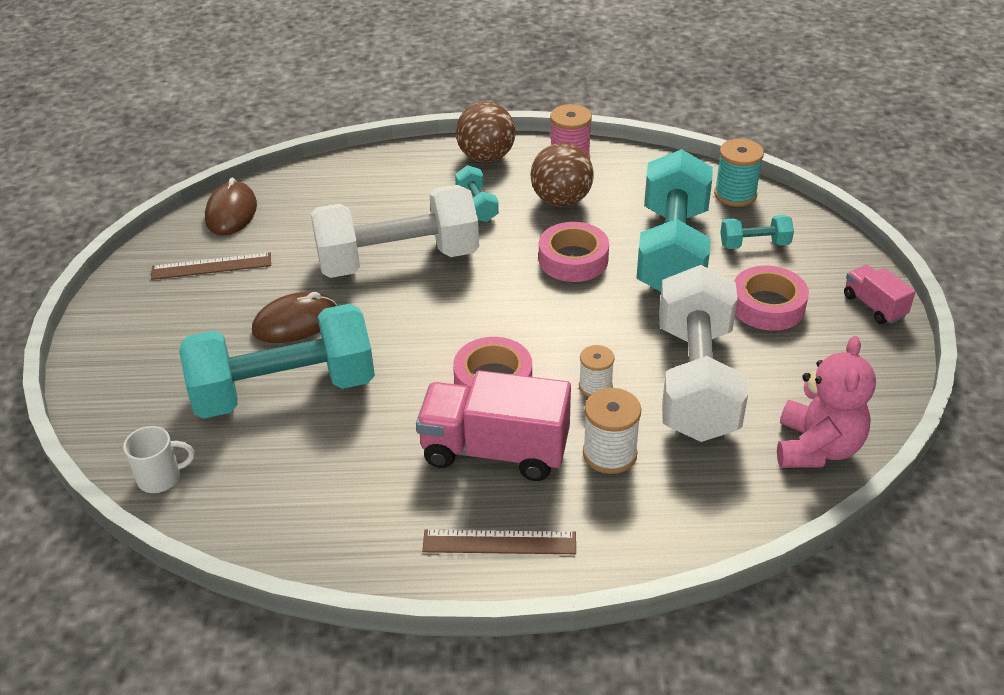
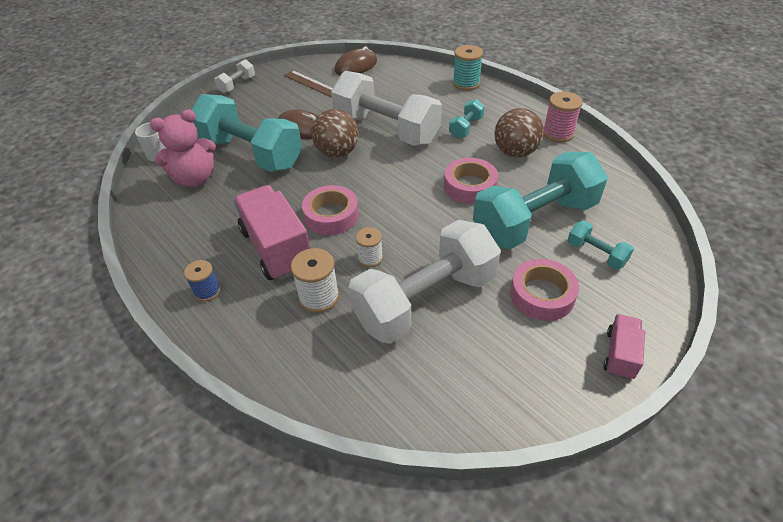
camera: 50 degrees right, 5 degrees up
brown ruler [422,530,576,554] -> blue spool [184,260,221,301]
brown ball [456,102,515,163] -> brown ball moved to [311,109,359,158]
turquoise spool [714,139,764,207] -> turquoise spool moved to [453,45,483,91]
pink teddy bear [777,336,876,468] -> pink teddy bear moved to [150,110,216,187]
none -> white dumbbell [214,59,255,94]

